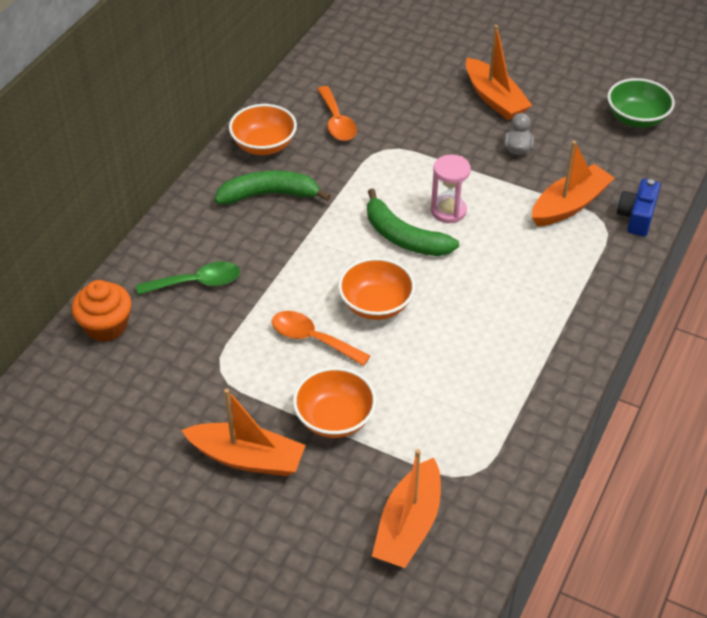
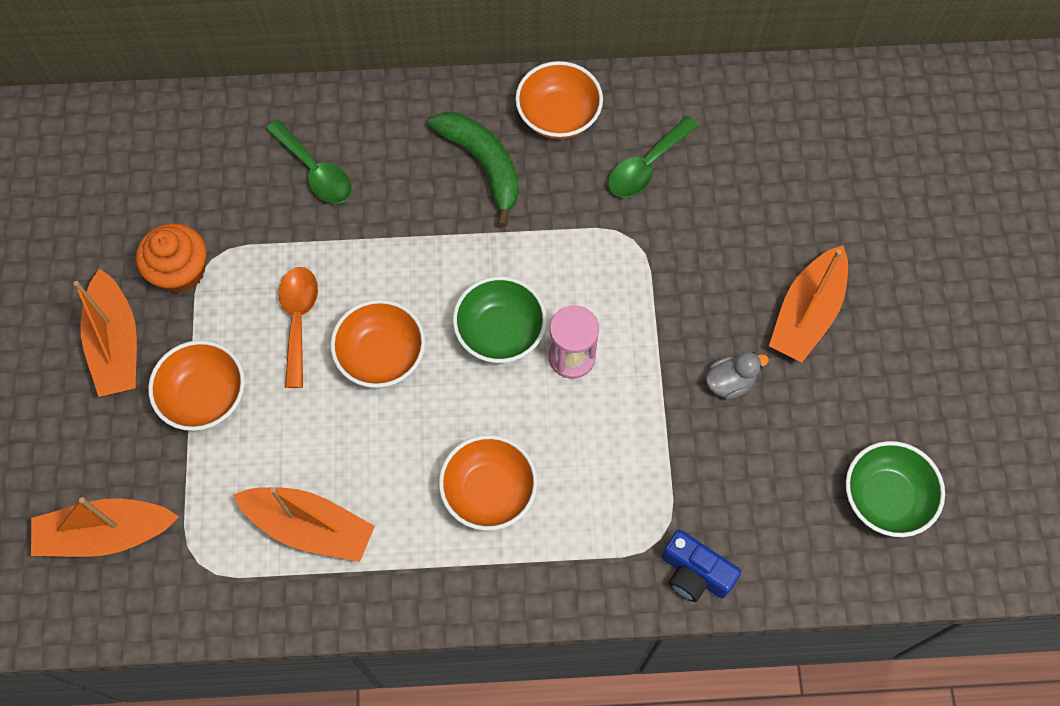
camera: 60 degrees right, 20 degrees up
orange cupcake [71,280,132,342] -> orange cupcake moved to [136,223,206,293]
orange spoon [317,86,357,141] -> green spoon [608,116,699,198]
green banana [367,189,459,256] -> green bowl [453,276,547,363]
orange boat [532,141,615,226] -> orange boat moved to [233,487,375,562]
blue camera [617,179,661,237] -> blue camera turned 135 degrees counterclockwise [661,530,741,602]
none -> orange bowl [439,435,538,531]

